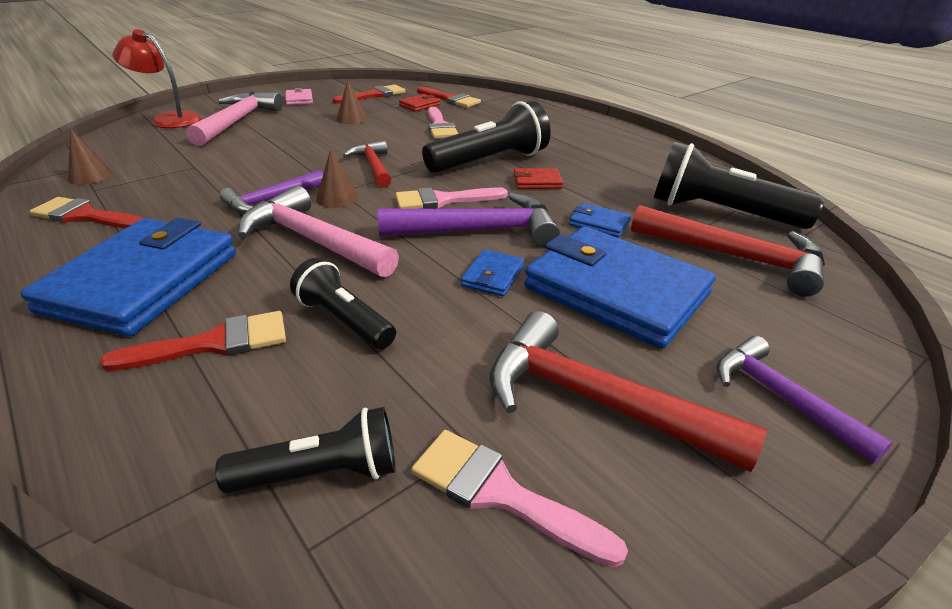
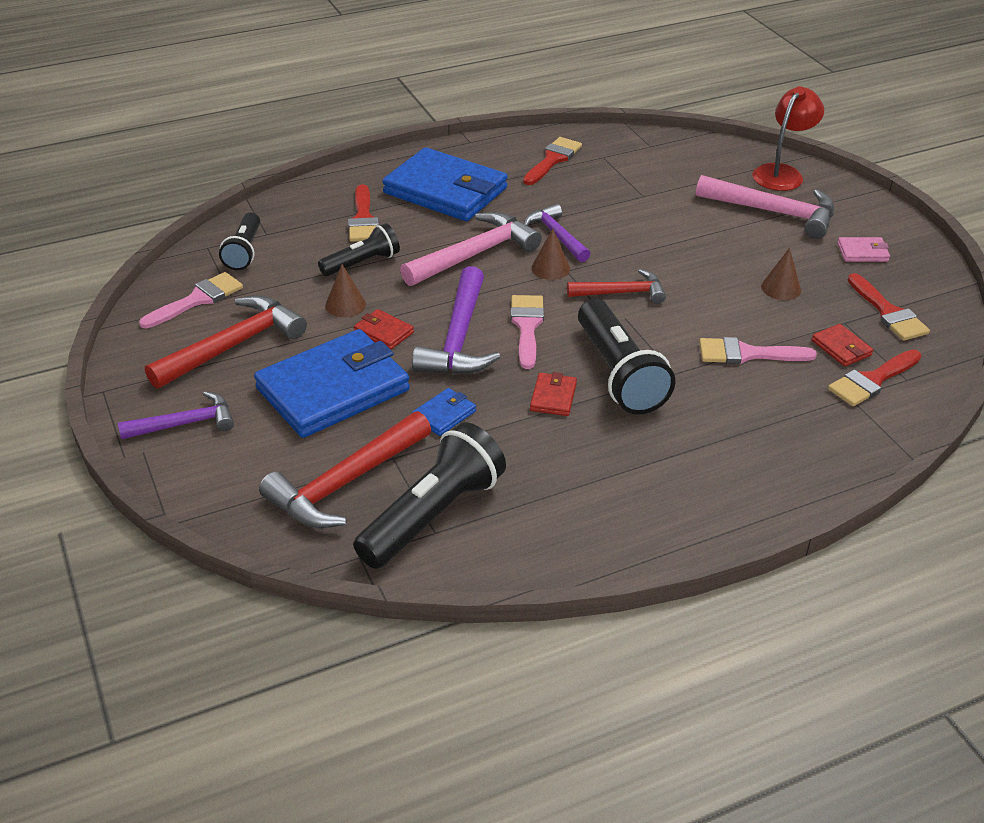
camera: 105 degrees right, 5 degrees up
brown cone [68,129,113,184] -> brown cone moved to [325,264,366,317]
blue wallet [461,249,524,297] -> red wallet [354,309,414,349]

